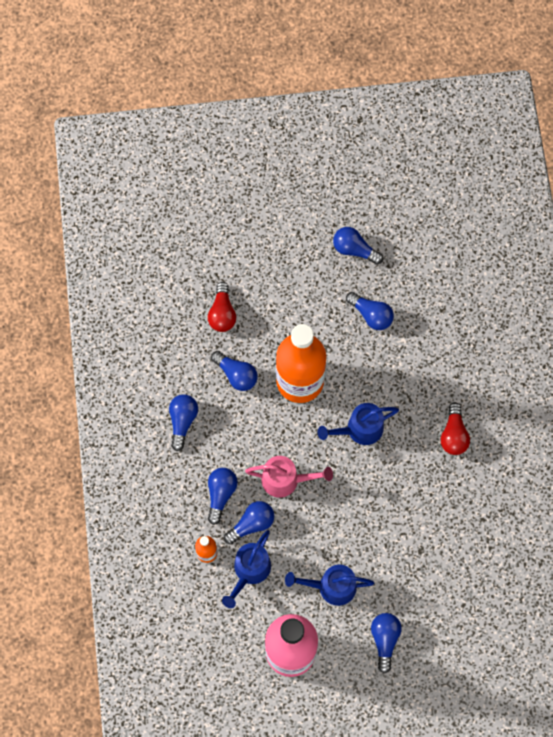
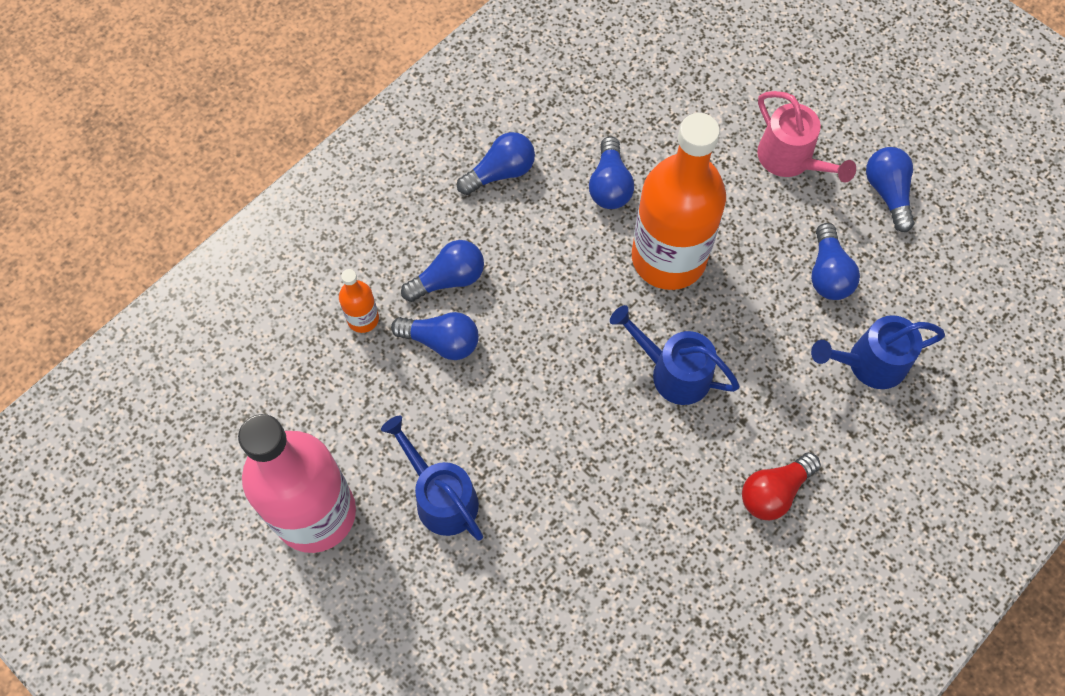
camera: 50 degrees right, 5 degrees down
red light bulb [208,282,236,332] -> none
blue watering can [222,530,271,608] -> blue watering can moved to [811,315,945,389]
pink watering can [245,456,333,498] -> pink watering can moved to [757,91,856,182]
blue light bulb [371,613,402,673] -> none

